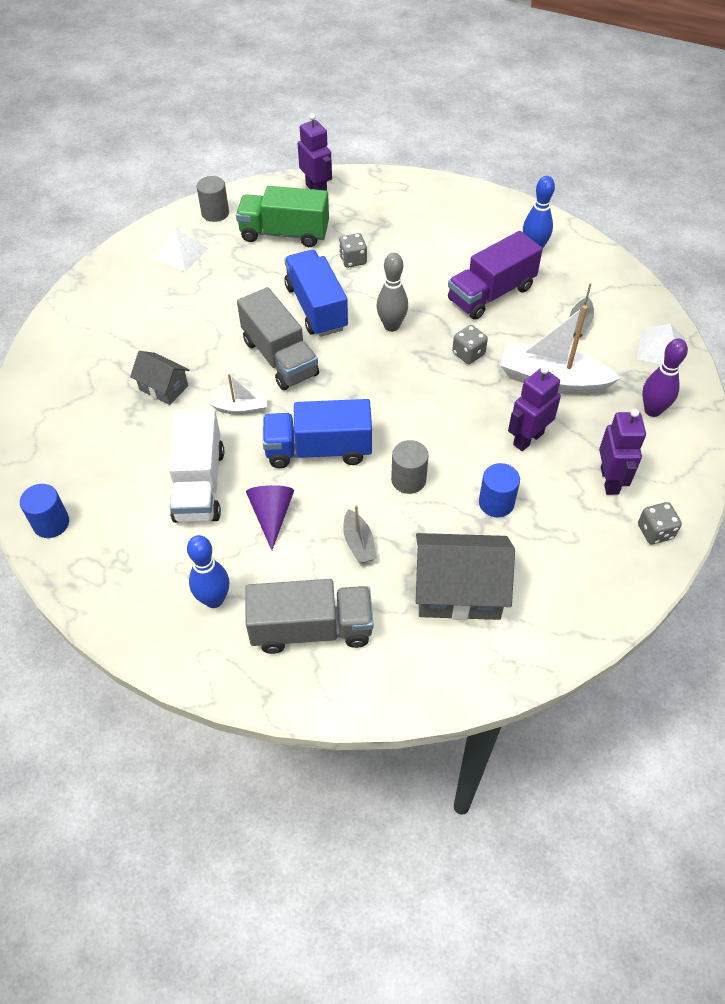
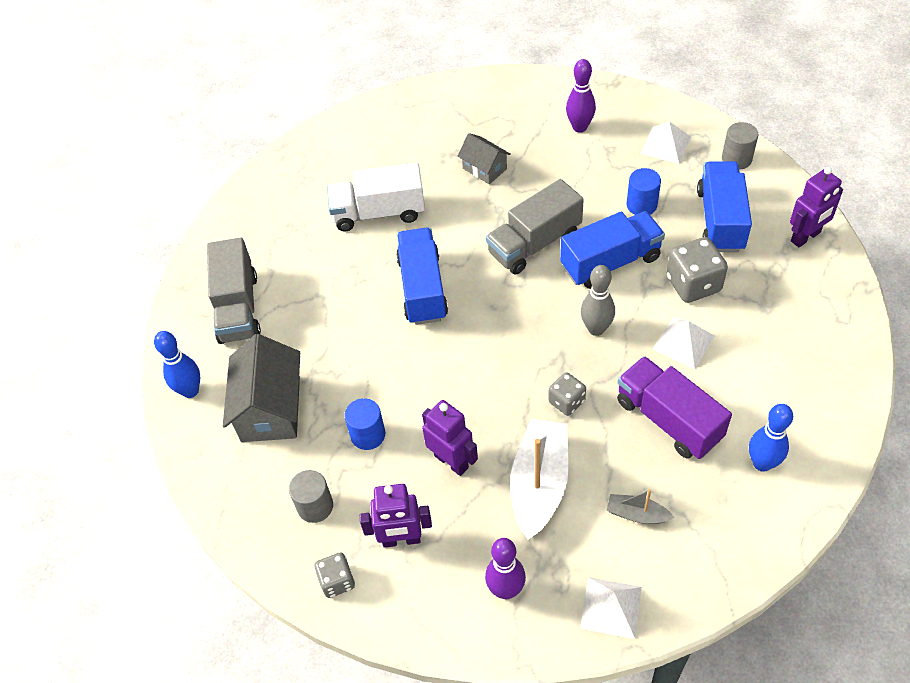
camera: 90 degrees right, 0 degrees up
blue cylinder [20,484,69,538] -> blue cylinder moved to [626,168,661,215]
grey house [130,351,189,405] -> grey house turned 75 degrees counterclockwise [458,133,511,184]
blue bowling pin [187,535,229,608] -> blue bowling pin moved to [154,331,200,398]
white boat [209,374,267,415] -> none
green truck [236,186,329,247] -> blue truck [697,161,752,252]
purple cone [246,485,294,550] -> none
grey dice [339,233,367,268] -> grey dice [666,237,728,303], size x1.67
grey boat [343,505,377,564] -> none
grey cylinder [391,440,429,494] -> grey cylinder moved to [289,470,333,523]
none -> purple bowling pin [566,59,596,133]
none -> white pyramid [653,317,715,369]

